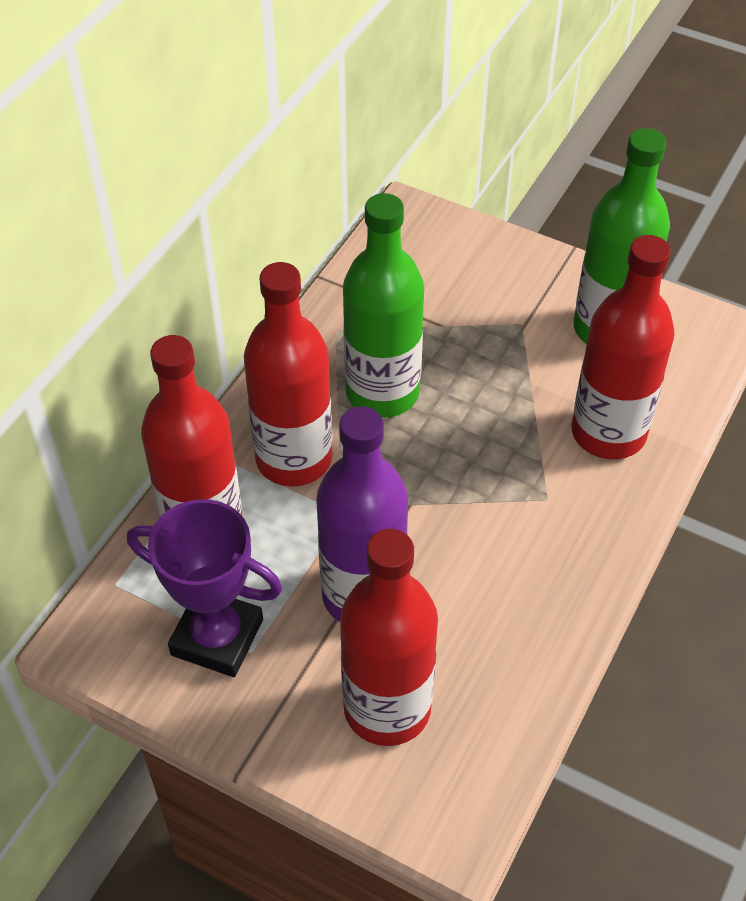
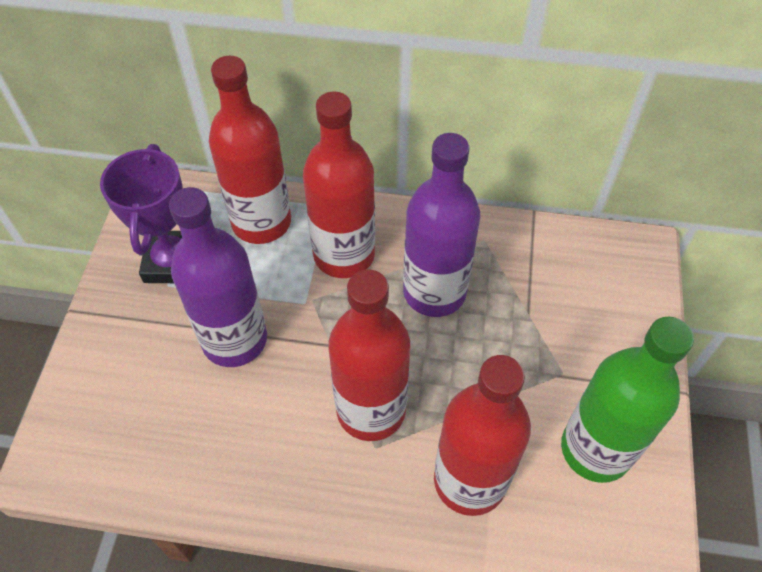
camera: 70 degrees right, 5 degrees up
red bottle [340,529,438,746] -> red bottle moved to [328,269,410,441]
green bottle [343,193,424,418] -> purple bottle [403,133,481,317]

